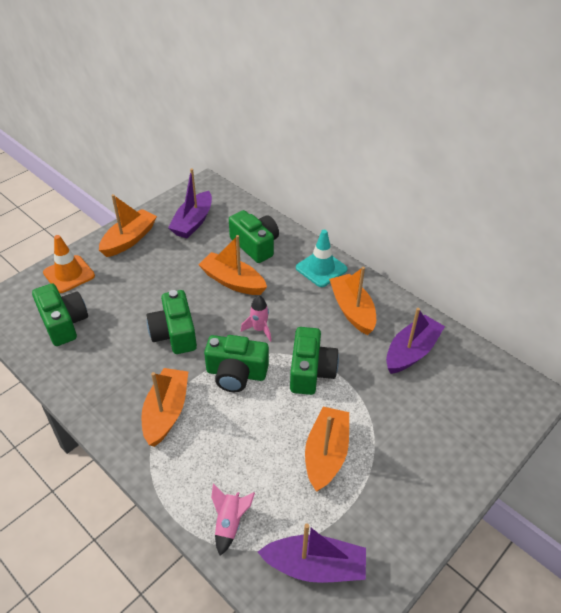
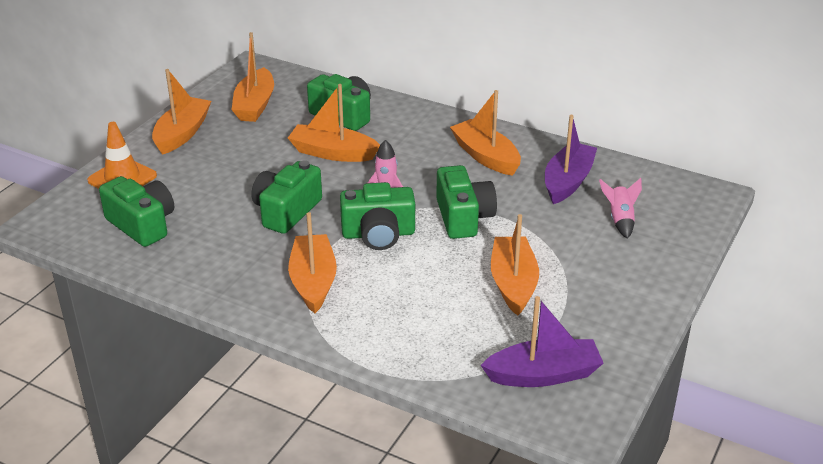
camera: 15 degrees left, 10 degrees down
green camera [147,290,197,354] -> green camera turned 60 degrees clockwise [251,160,322,234]
purple boat [168,169,212,239] -> orange boat [232,32,274,122]
pink rocket [211,484,255,556] -> pink rocket moved to [599,178,642,239]
turquoise traffic cone [296,230,348,287] -> none

